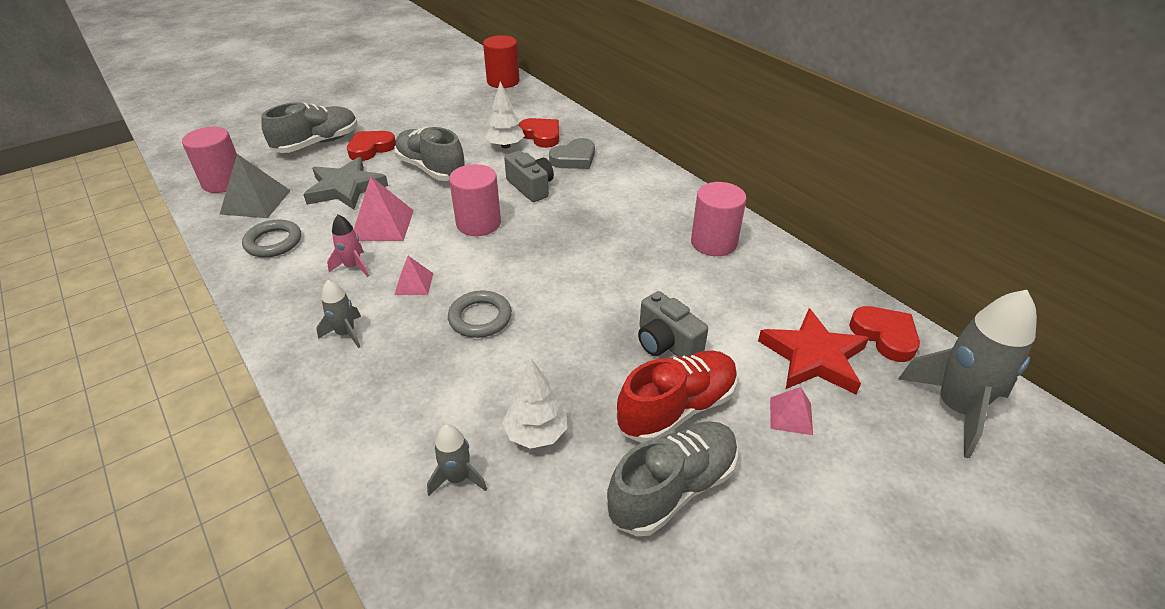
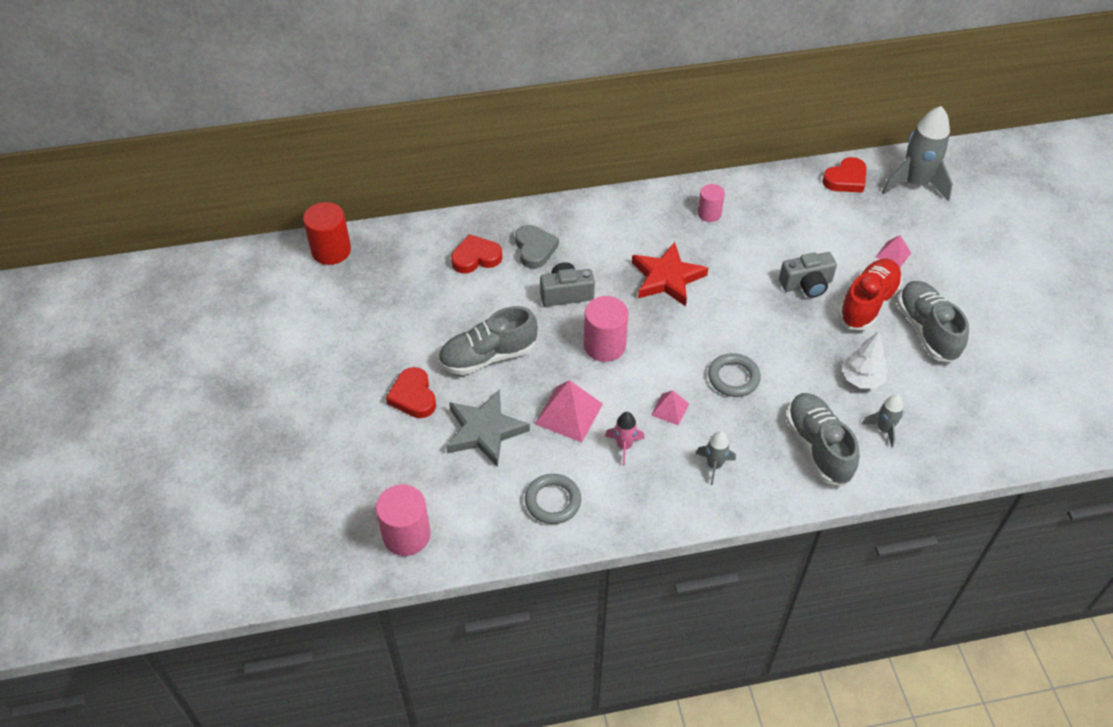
camera: 65 degrees left, 10 degrees up
grey pyramid [220,154,291,218] -> none
grey shoe [261,102,358,153] -> grey shoe moved to [786,393,859,486]
white tree [485,82,525,149] -> none
red shoe [616,351,738,443] -> red shoe turned 45 degrees clockwise [838,259,903,330]
pink cylinder [691,182,747,256] -> pink cylinder [697,184,725,222], size x0.62
red star [758,308,869,394] -> red star moved to [632,242,708,306]
red heart [849,306,920,362] -> red heart turned 150 degrees clockwise [822,157,866,193]

